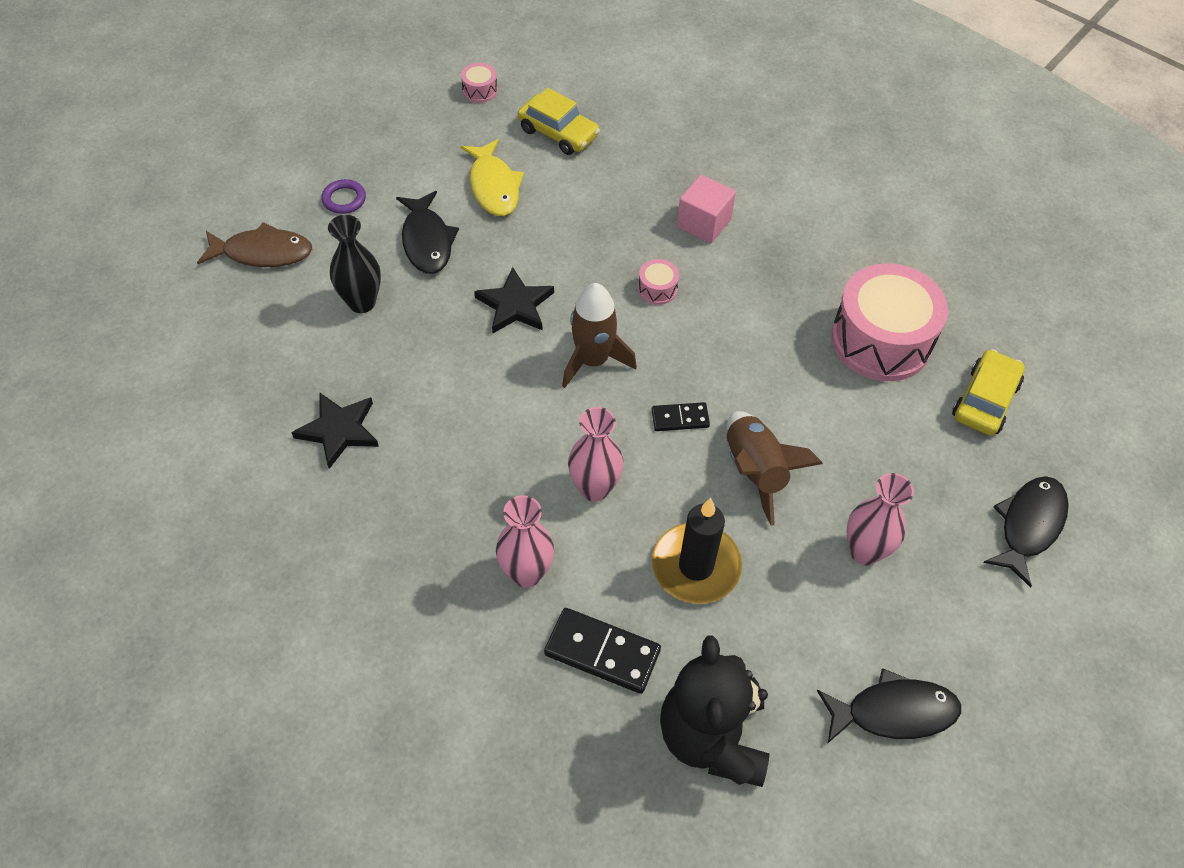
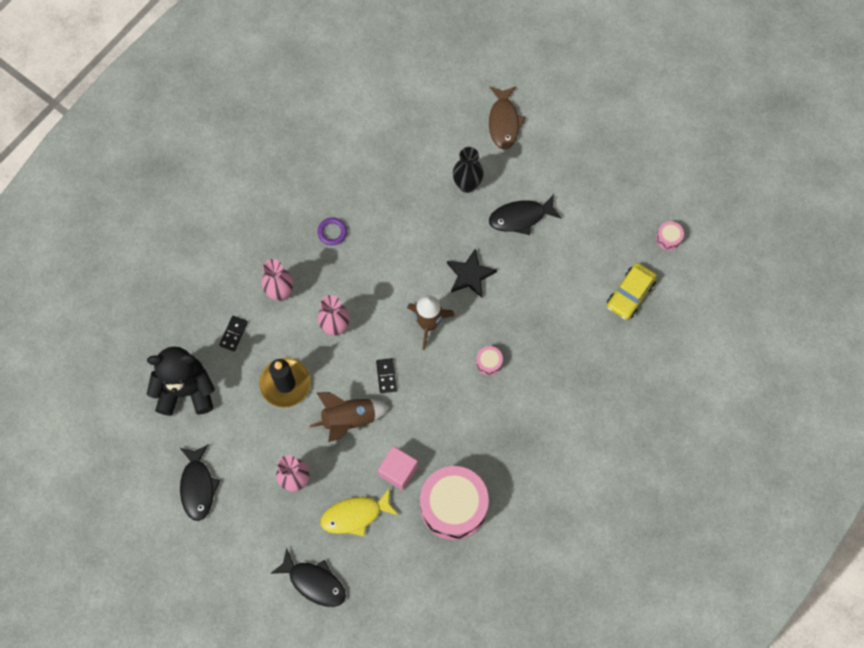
camera: 90 degrees right, 15 degrees up
black star [291,392,379,469] -> none
purple ring [321,179,366,214] -> purple ring moved to [317,217,347,246]
yellow fish [460,139,524,216] -> yellow fish moved to [320,488,398,536]
black domino [544,608,661,694] -> black domino [219,316,248,351], size x0.59
pink cube [677,175,736,244] -> pink cube moved to [378,446,418,490]
yellow car [952,349,1025,436] -> none

